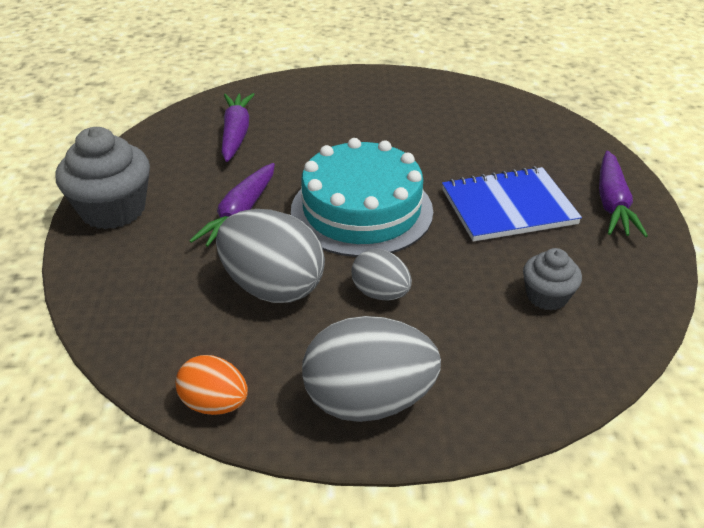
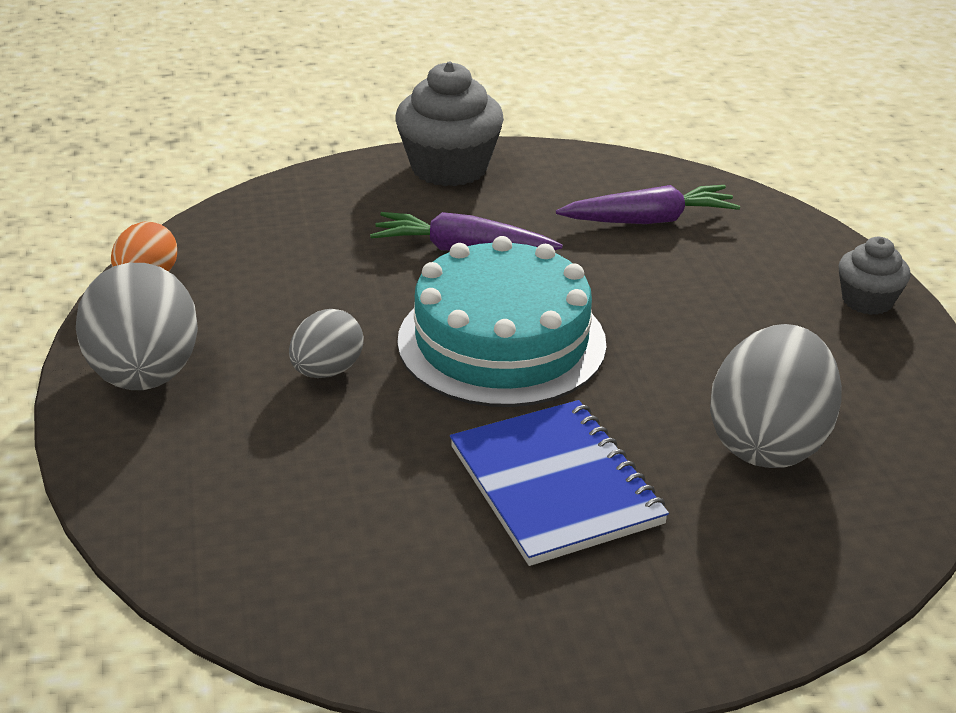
camera: 80 degrees right, 5 degrees down
grey egg [216,209,325,303] -> grey egg moved to [710,324,842,468]
grey cupcake [523,248,582,311] -> grey cupcake moved to [839,237,911,315]
purple carrot [599,151,648,237] -> none

